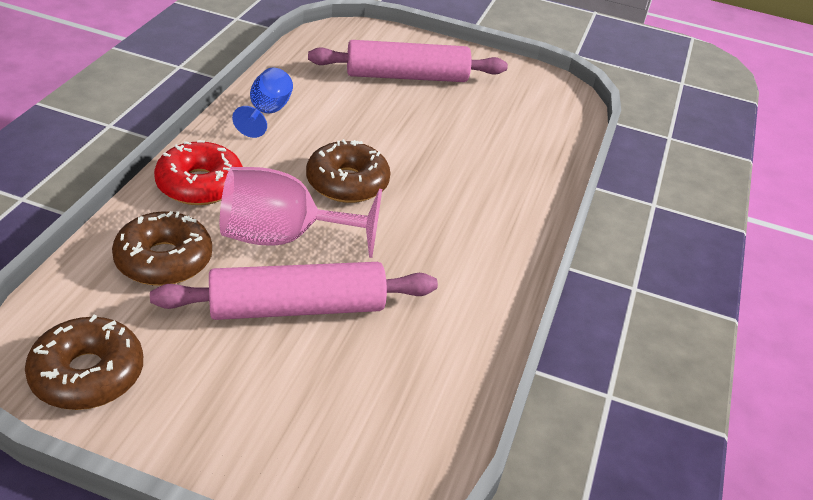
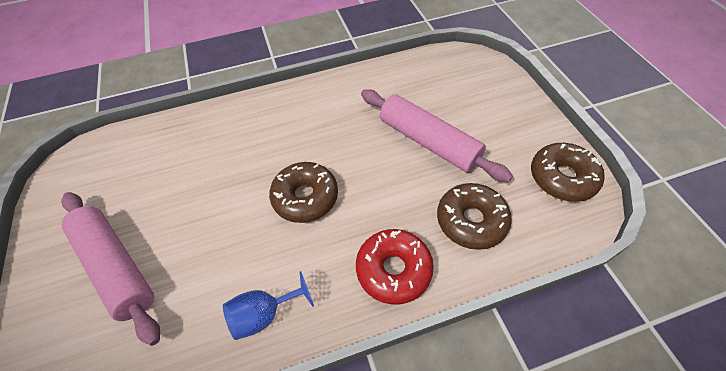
camera: 120 degrees left, 15 degrees up
pink goblet [220,167,382,258] -> none

